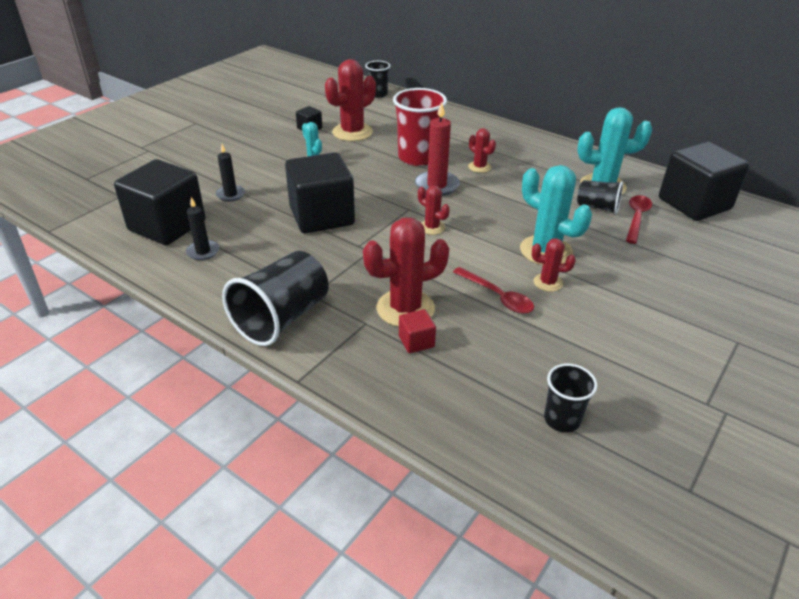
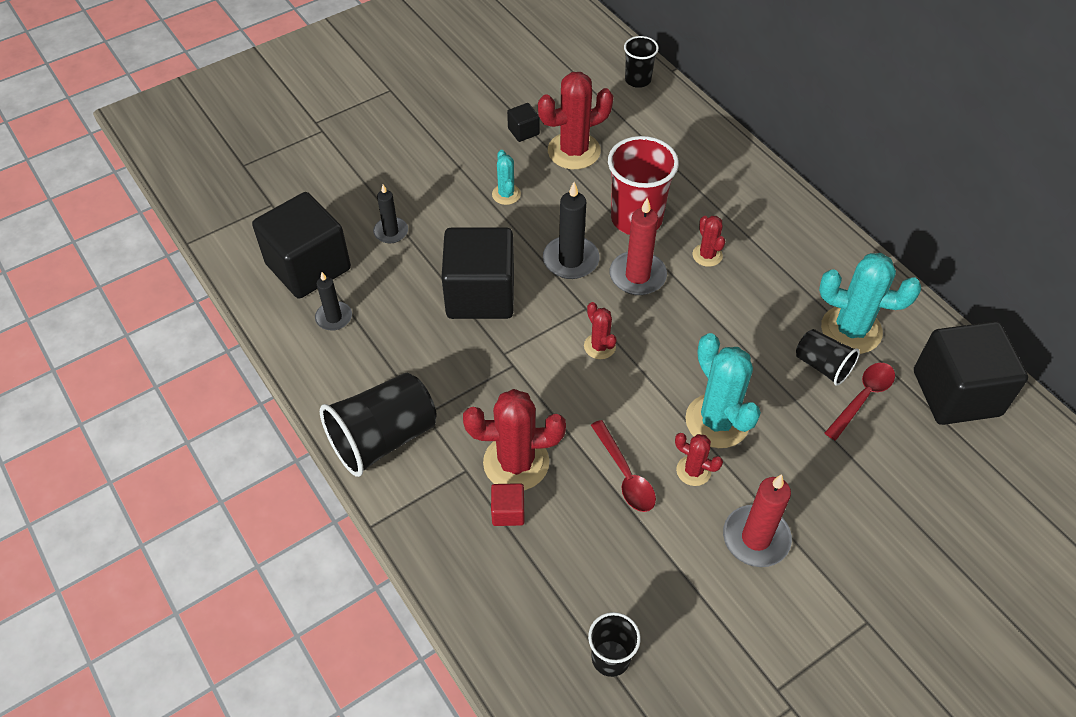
camera: 20 degrees right, 15 degrees up
none -> black candle [543,182,599,279]
none -> red candle [723,474,792,567]

